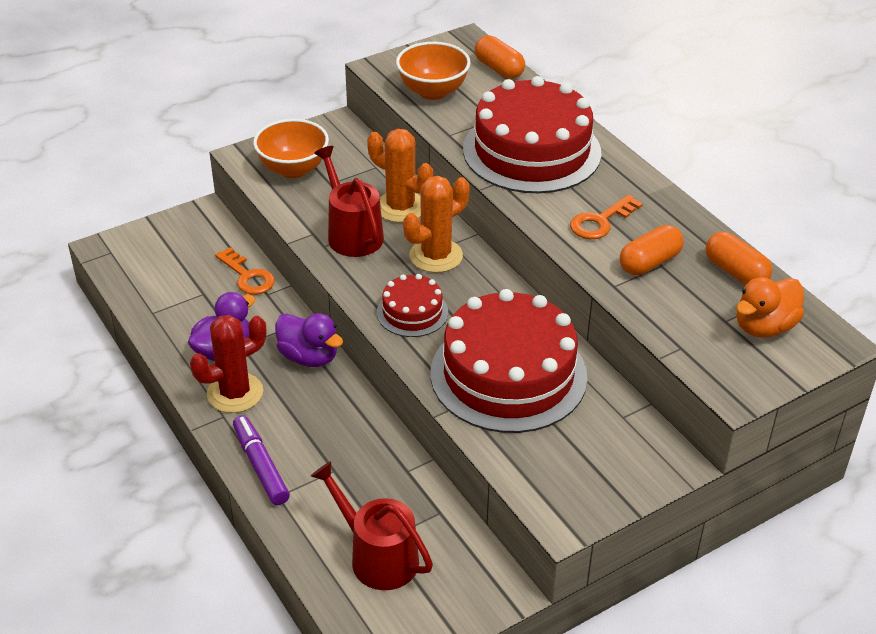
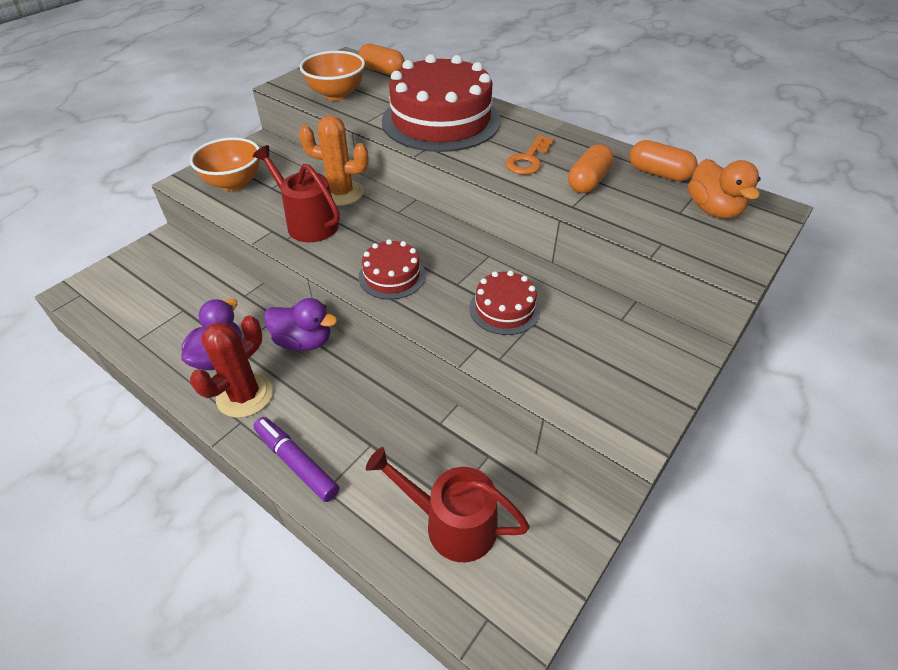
camera: 20 degrees left, 5 degrees up
orange key [215,247,275,295] -> none
orange cactus [403,176,470,273] -> none
red cake [430,289,588,433] -> red cake [469,270,540,335], size x0.48
orange duck [736,277,804,338] -> orange duck turned 45 degrees counterclockwise [688,159,761,219]

